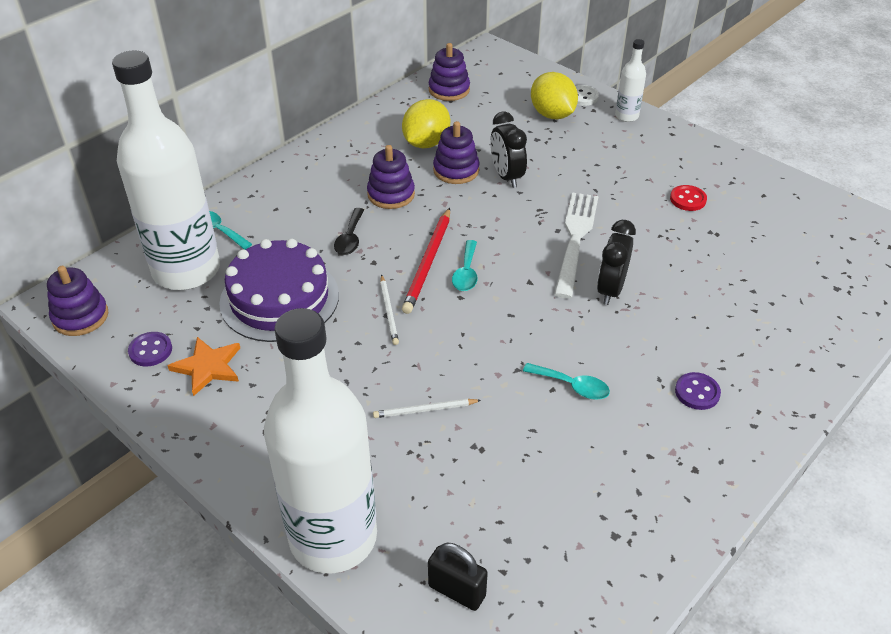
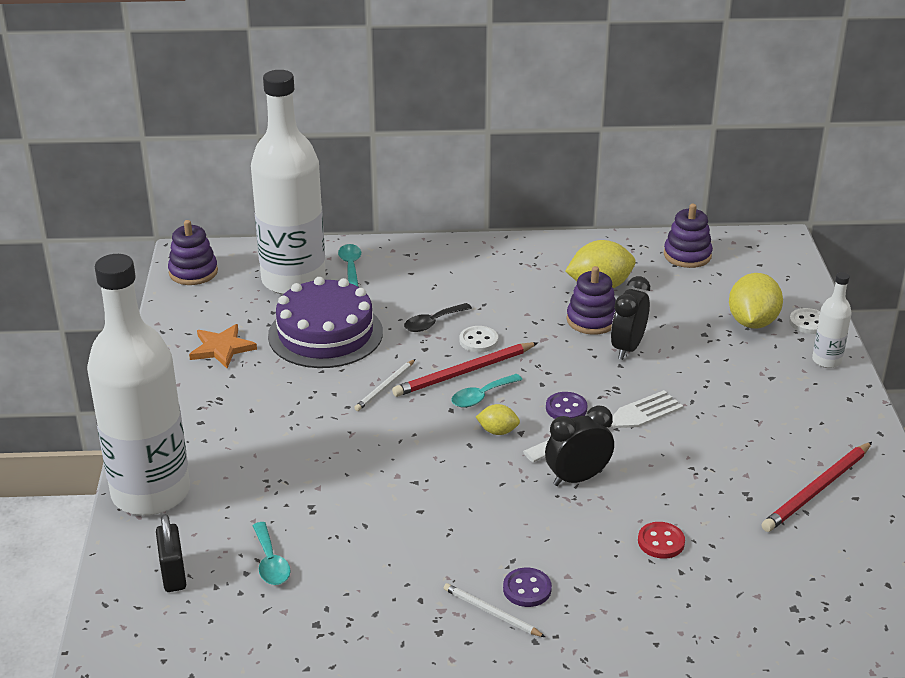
camera: 45 degrees right, 10 degrees down
purple button [128,332,172,367] -> purple button moved to [546,392,588,419]
purple stacking toy [367,145,415,209] -> none
white pencil [373,399,481,418] -> white pencil moved to [444,583,545,637]
turquoise spoon [523,363,610,400] -> turquoise spoon moved to [252,522,291,585]
red button [670,185,707,211] -> red button moved to [638,522,685,559]
none -> white button [459,326,498,352]
none -> yellow lemon [476,404,520,435]
none -> red pencil [761,442,872,532]

